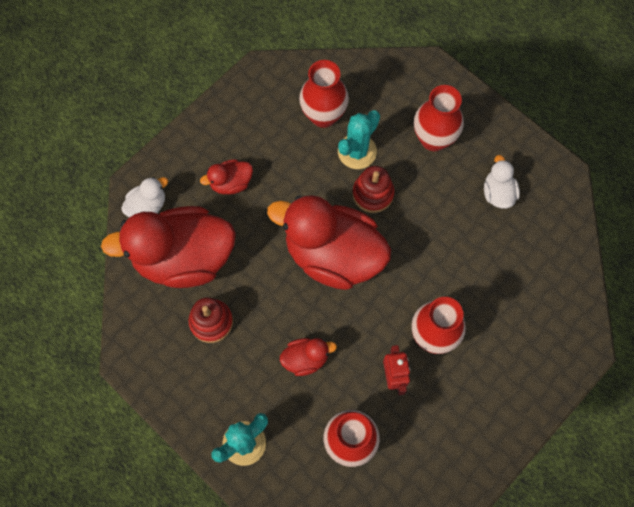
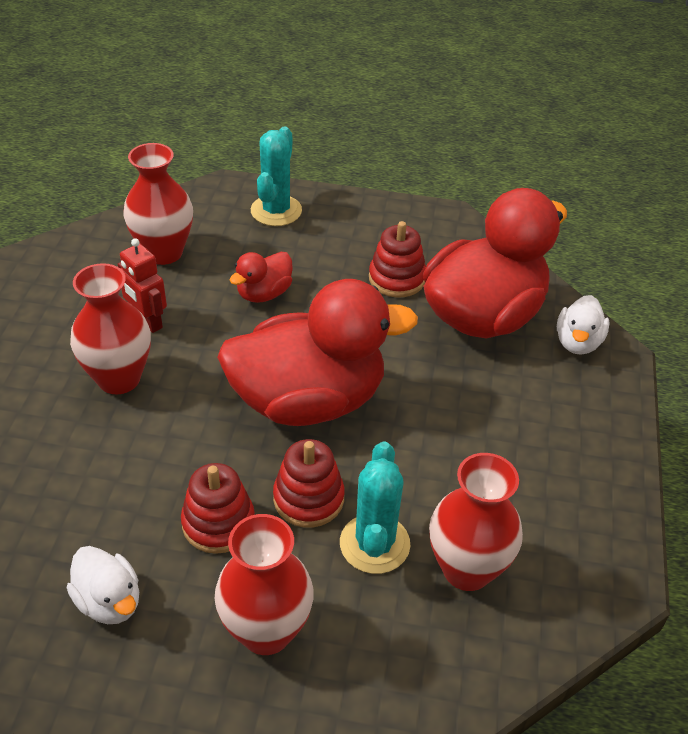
camera: 145 degrees right, 25 degrees down
red duck [200,159,253,195] -> none
none -> red stacking toy [181,463,255,554]

